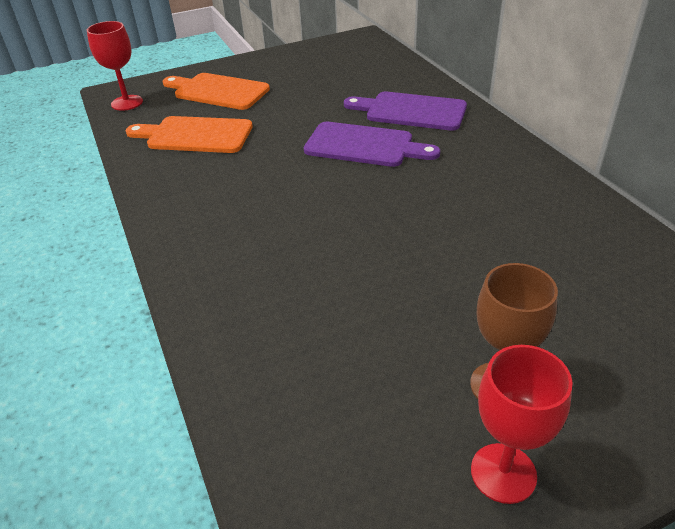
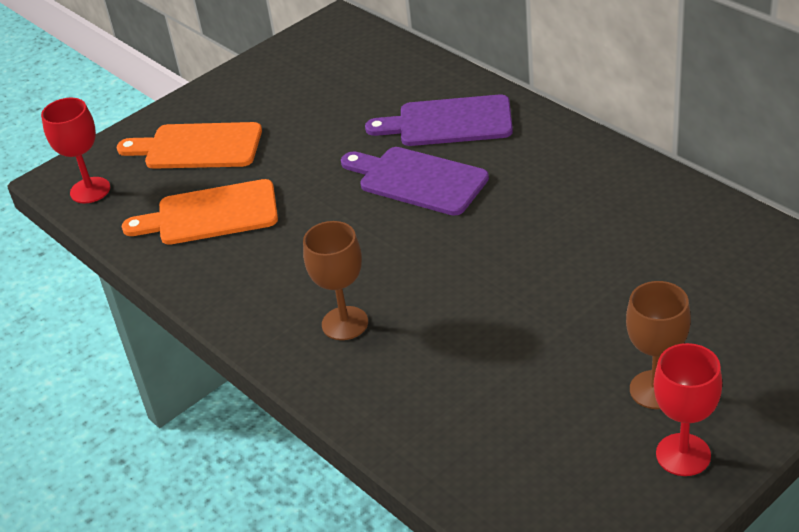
camera: 15 degrees left, 0 degrees up
purple cutting board [304,122,440,167] -> purple cutting board turned 150 degrees counterclockwise [341,147,489,216]
none -> brown goblet [303,221,368,340]

